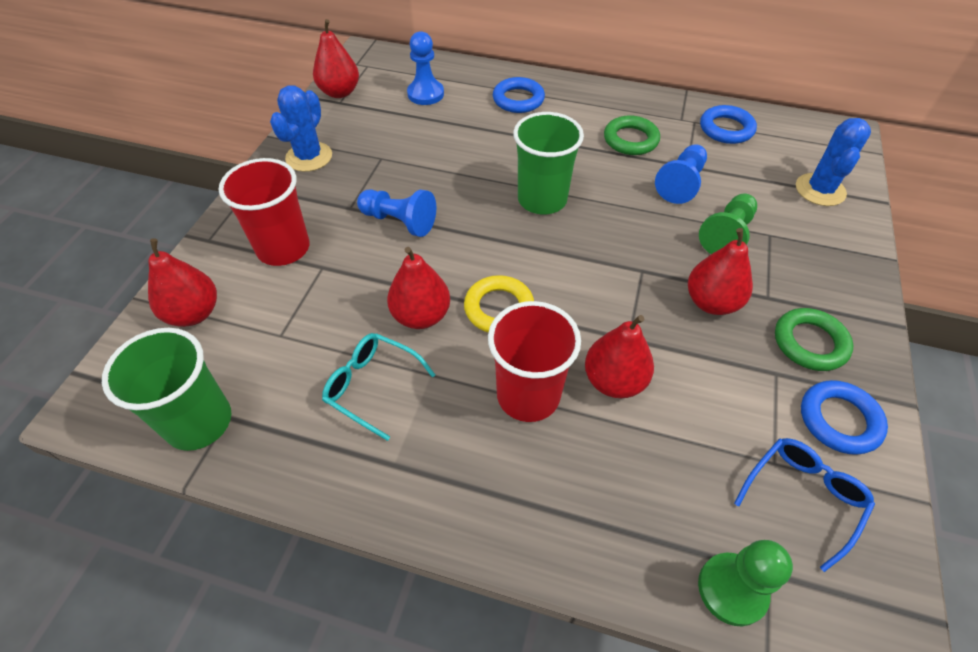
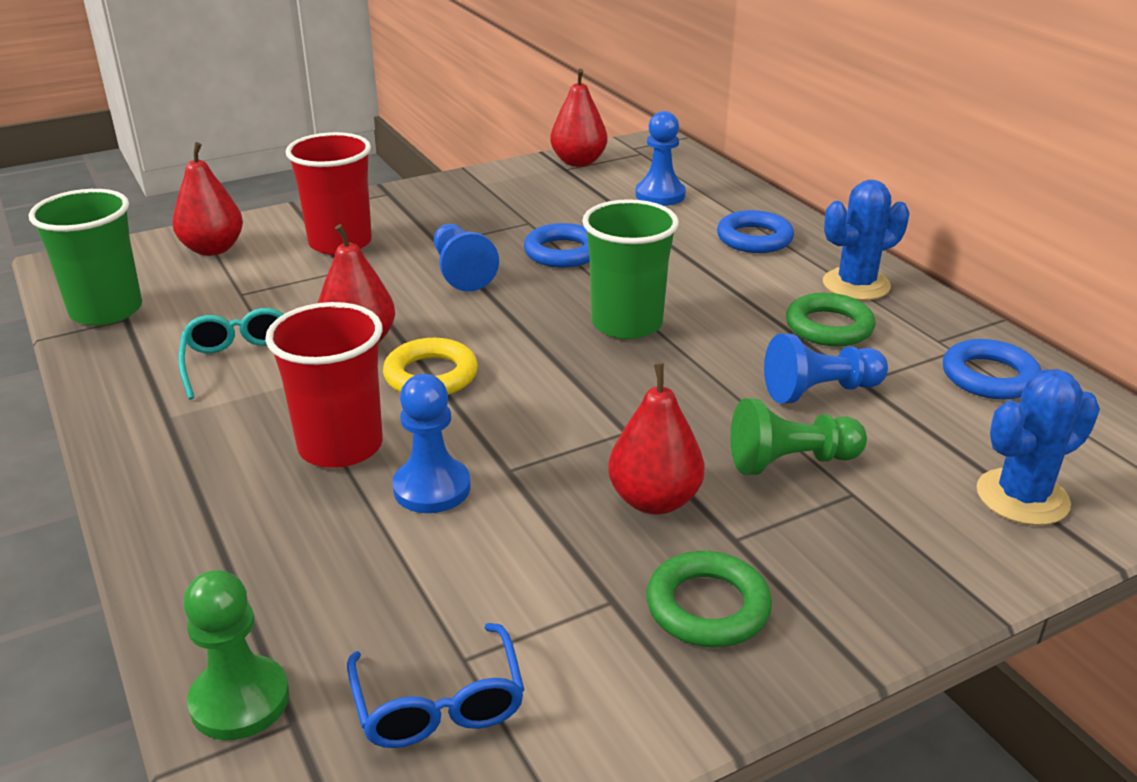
camera: 45 degrees right, 20 degrees down
blue cactus [270,85,332,172] -> blue cactus moved to [823,180,909,300]
red pear [585,315,654,398] -> blue pawn [392,374,470,513]
blue glasses [734,438,875,572] -> blue glasses turned 75 degrees clockwise [347,623,524,748]
blue ring [801,380,888,455] -> blue ring moved to [524,223,590,268]

